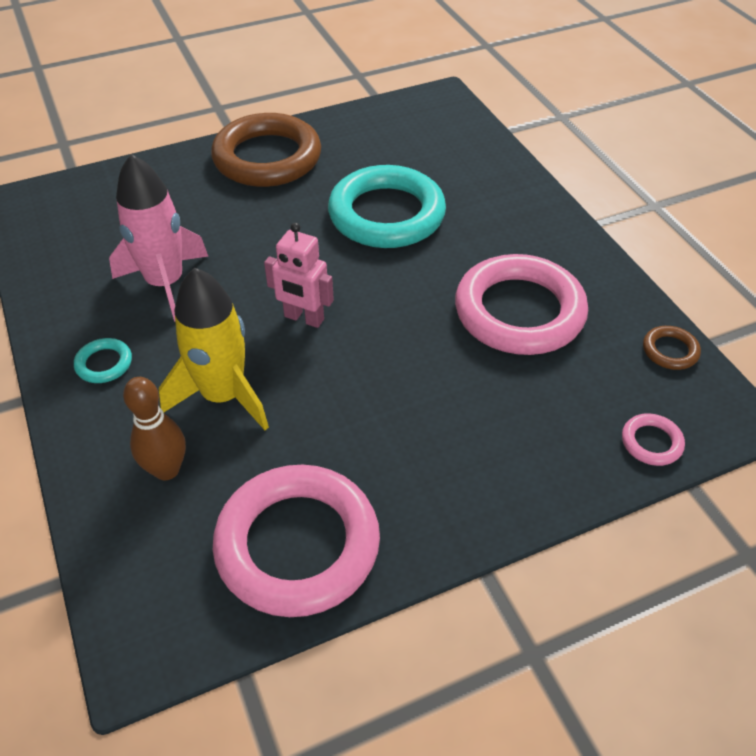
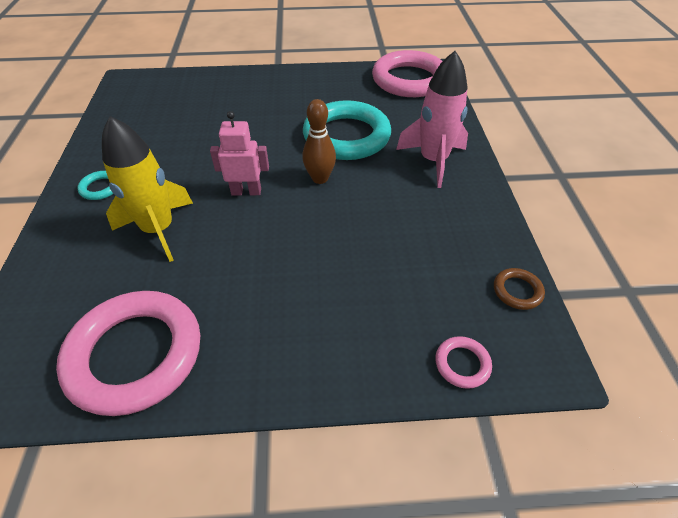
camera: 20 degrees right, 0 degrees up
pink rocket [109,154,209,322] -> pink rocket moved to [396,51,468,188]
brown bowling pin [123,377,186,480] -> brown bowling pin moved to [302,99,336,184]
brown ring [211,113,321,187] -> none
pink robot [264,223,334,328] -> pink robot turned 135 degrees clockwise [210,111,269,196]
pink ring [455,254,588,355] -> pink ring moved to [372,50,442,97]

